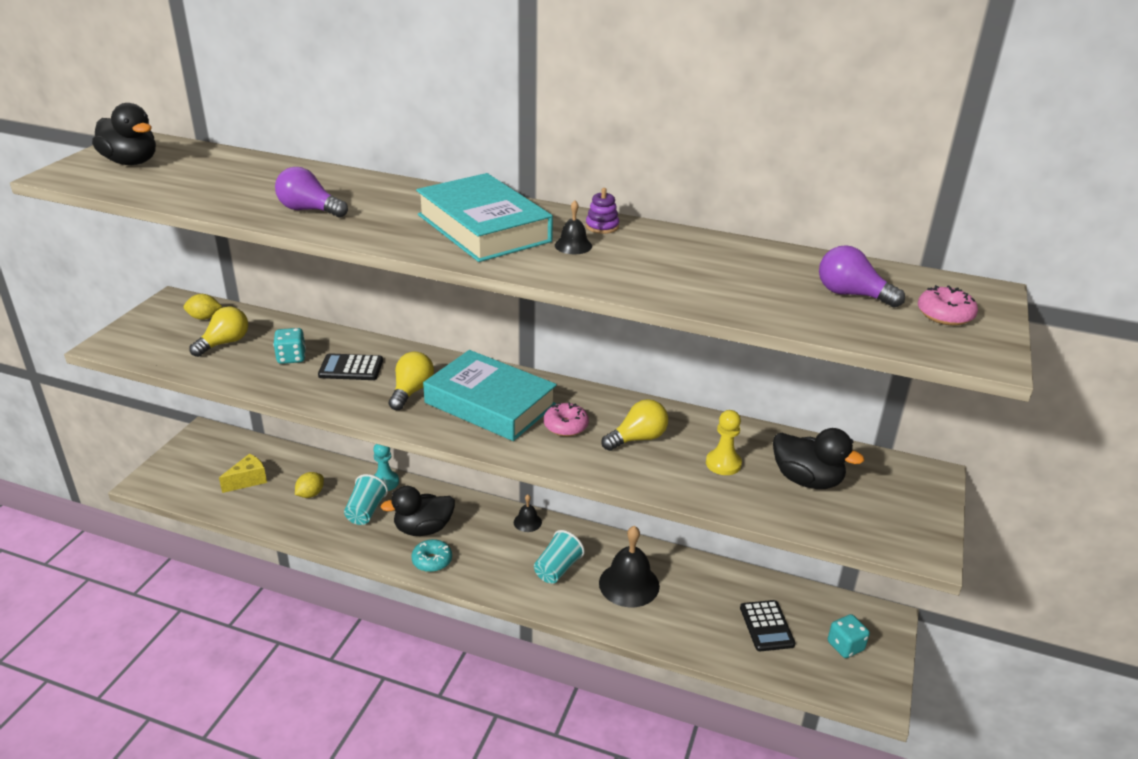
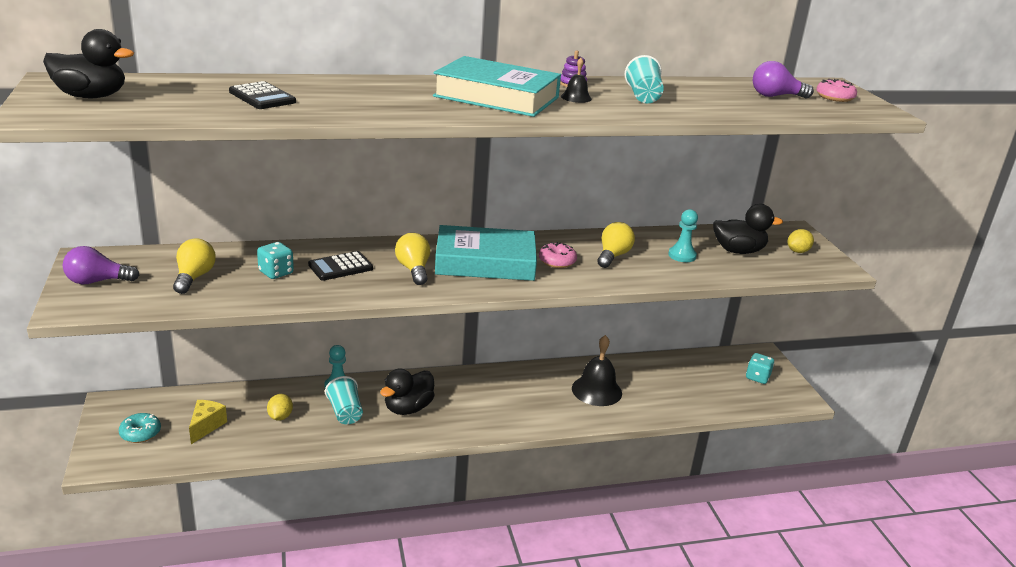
camera: 35 degrees left, 5 degrees down
yellow lemon [184,294,222,320] -> yellow lemon moved to [788,229,814,253]
purple light bulb [275,167,348,218] -> purple light bulb moved to [63,246,139,284]
turquoise donut [411,539,452,572] -> turquoise donut moved to [119,413,161,443]
black bell [514,494,542,532] -> none
turquoise cup [534,530,585,584] -> turquoise cup moved to [625,55,664,103]
yellow pawn [706,410,742,475] -> turquoise pawn [668,209,698,262]
black calculator [740,600,795,651] -> black calculator moved to [229,81,296,109]

